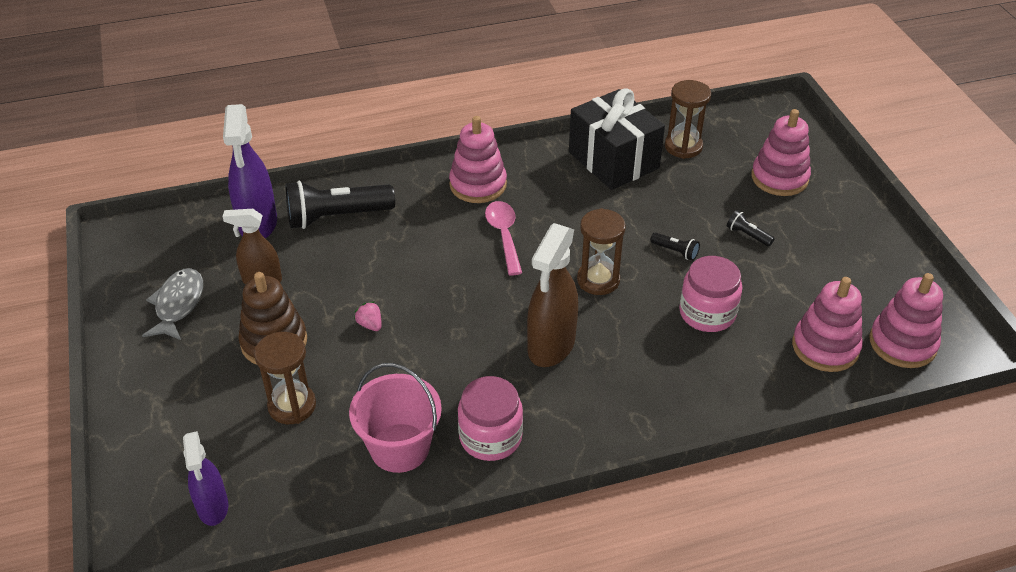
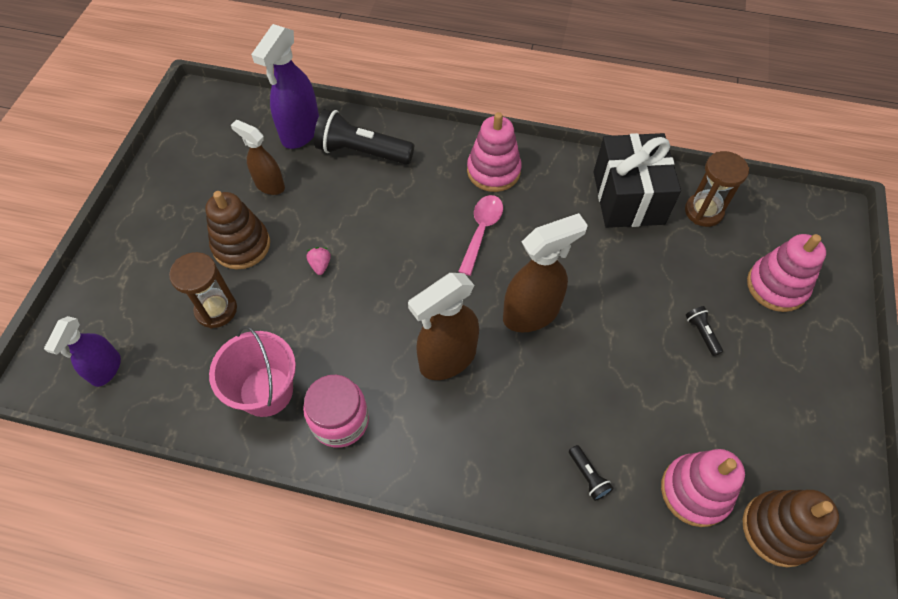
camera: 30 degrees right, 15 degrees up
grey fish [142,268,203,340] -> none
brown hourglass [577,208,626,295] -> brown spray bottle [503,213,588,332]
black flashlight [650,232,700,261] -> black flashlight moved to [569,445,613,501]
pink jar [679,256,742,332] -> none
pink stacking toy [869,273,943,368] -> brown stacking toy [743,490,839,567]

